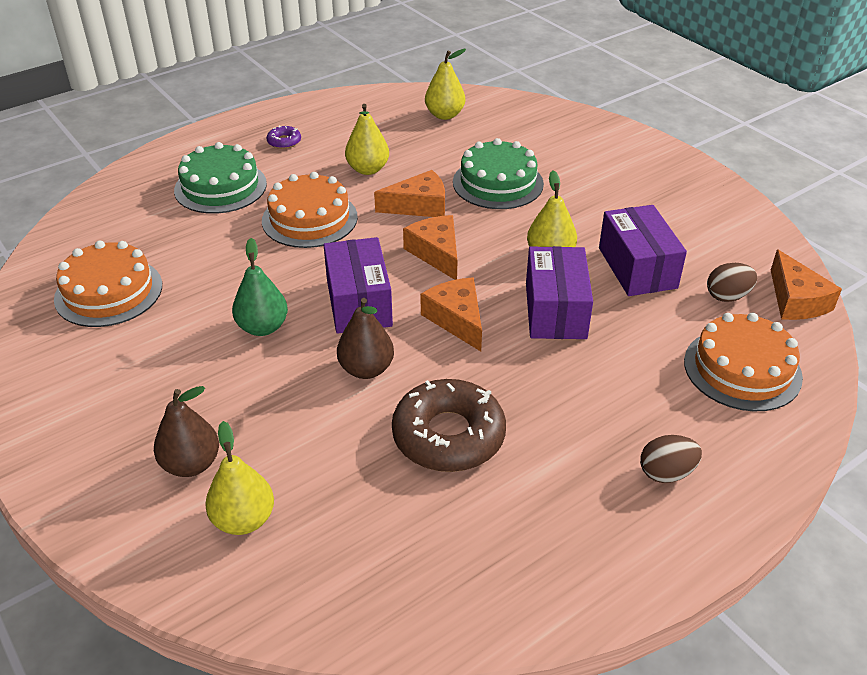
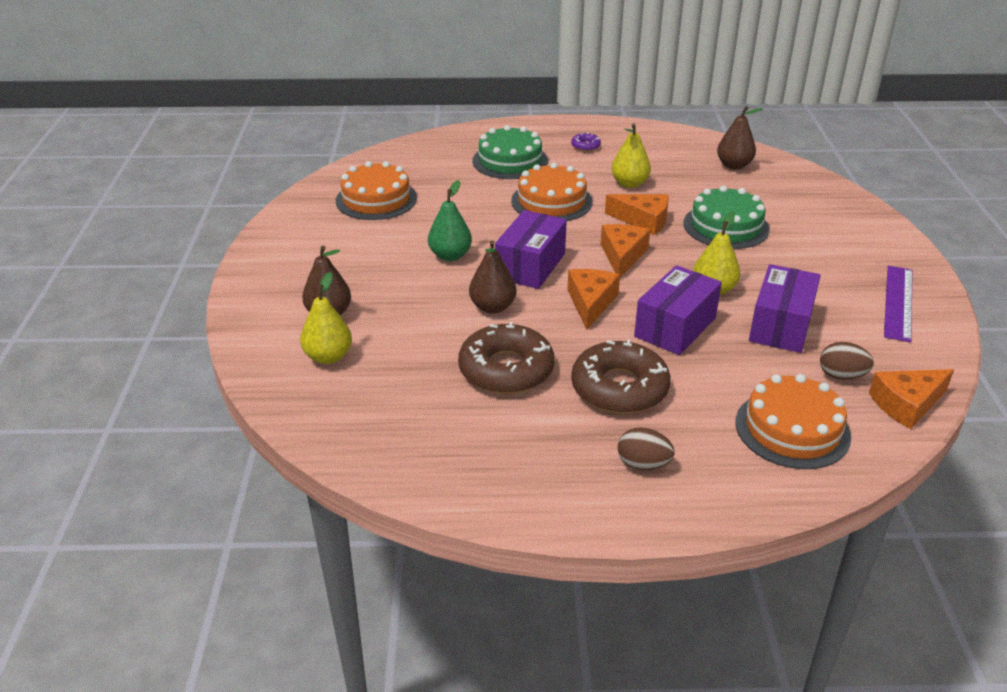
camera: 35 degrees right, 5 degrees down
yellow pear [425,49,466,120] -> brown pear [717,106,763,170]
orange cheese [771,249,842,320] -> orange cheese turned 45 degrees clockwise [869,369,954,429]
none -> brown donut [571,339,671,414]
none -> purple ruler [884,266,913,342]

